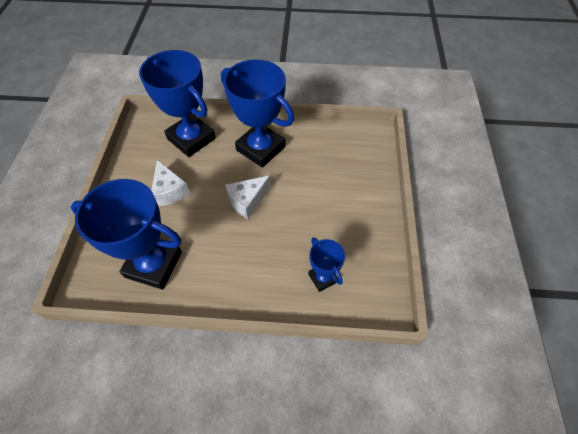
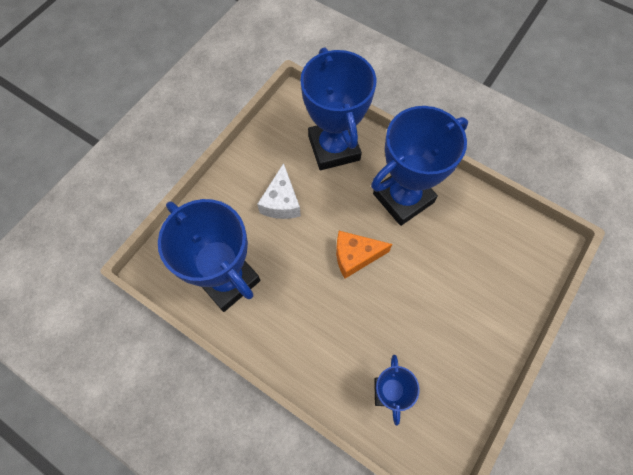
camera: 30 degrees right, 10 degrees up
blue trophy [221,59,294,168] -> blue trophy turned 75 degrees clockwise [371,106,468,226]
white cheese [225,175,270,219] -> orange cheese [336,231,392,278]

